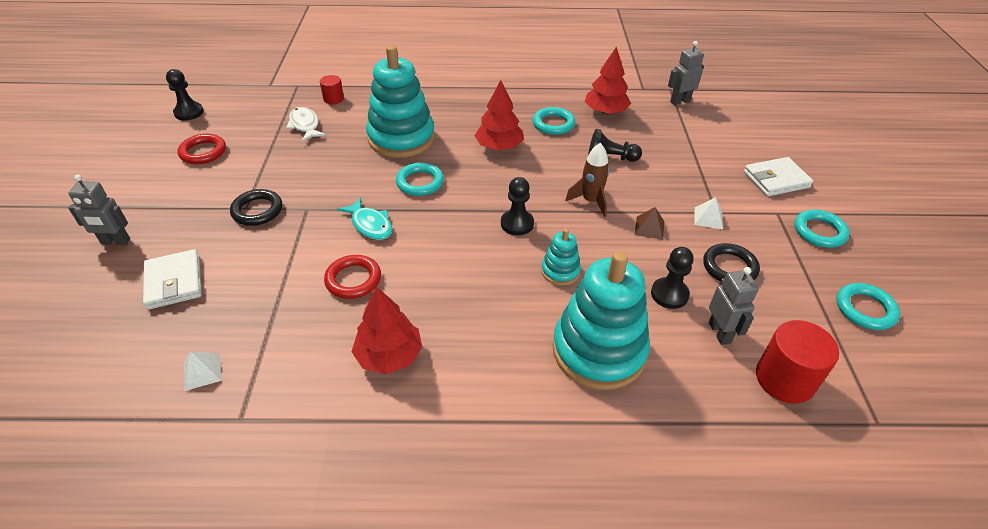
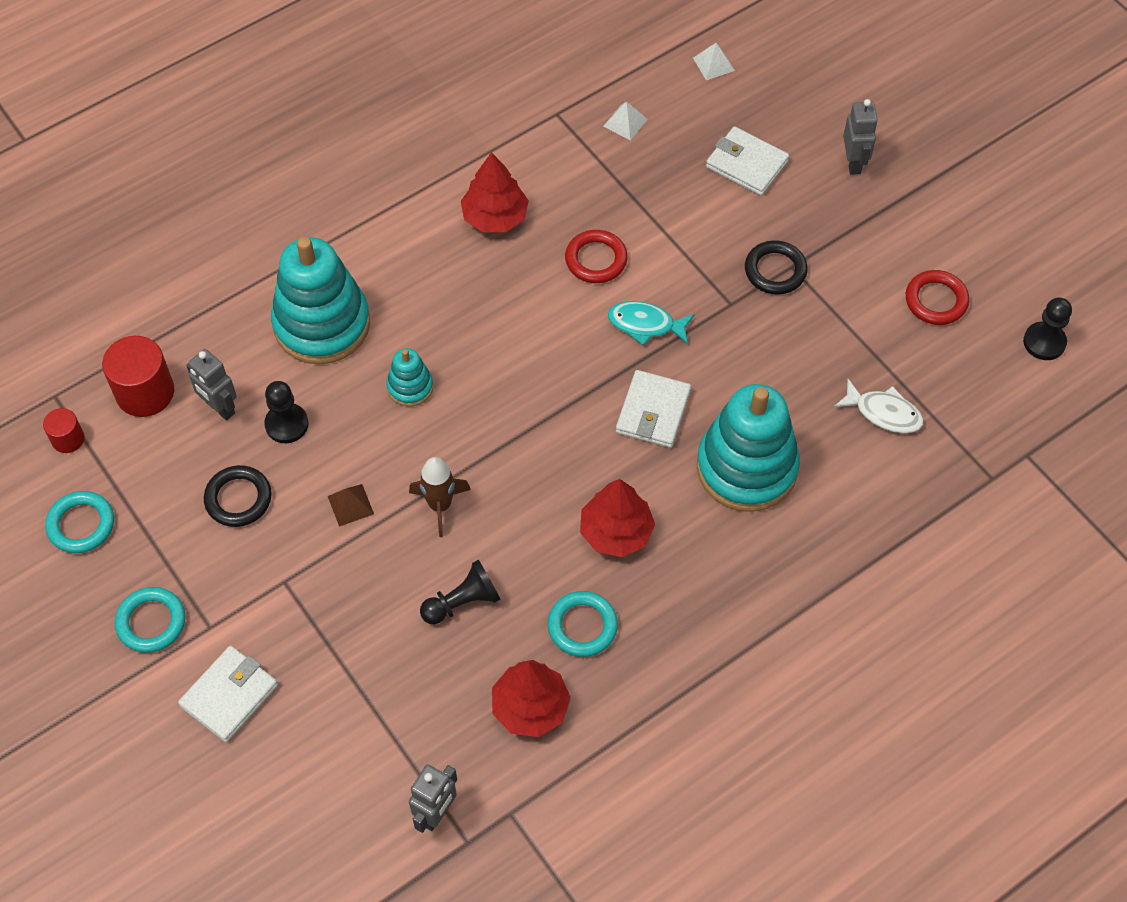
camera: 145 degrees right, 15 degrees up
grey robot [68,175,130,245] -> grey robot turned 120 degrees clockwise [843,99,878,175]
red cylinder [320,75,344,104] -> red cylinder moved to [43,408,85,453]
turquoise ring [396,163,444,196] -> white wallet [616,370,691,448]
black pawn [501,177,534,235] -> none
white pyramid [695,197,723,229] -> white pyramid moved to [693,43,735,80]

